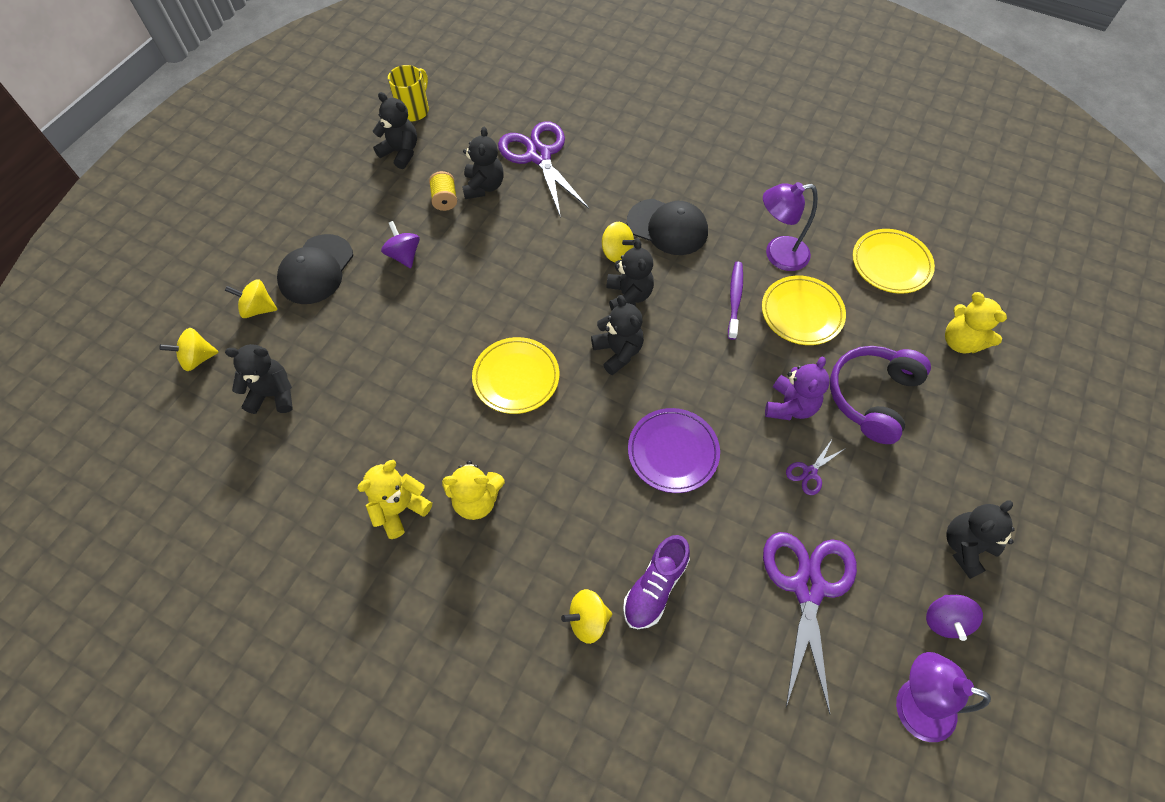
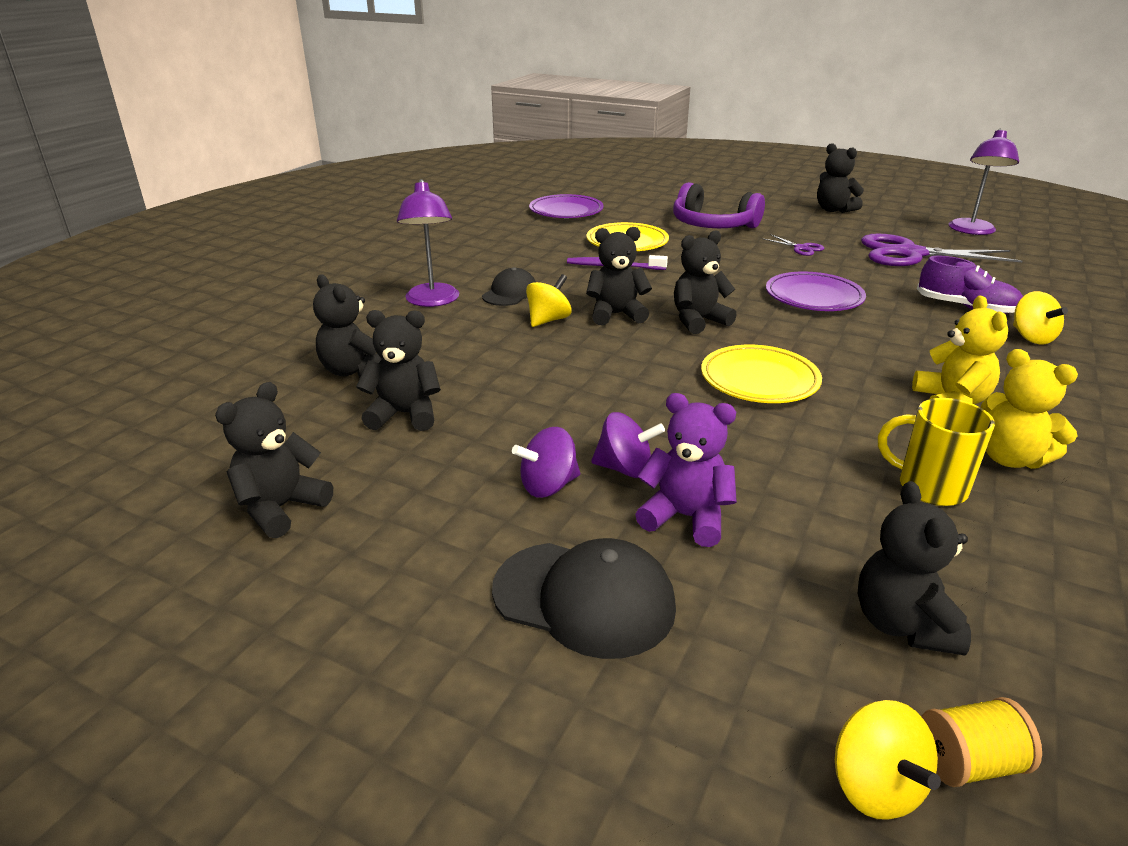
camera: 90 degrees left, 30 degrees down
yellow spinning top [225,279,278,318] -> none
yellow mug [388,65,429,121] -> yellow mug moved to [878,398,995,506]
yellow spool [429,171,457,211] -> yellow spool moved to [921,697,1042,787]
purple scissors [498,121,589,218] -> black teddy bear [313,274,382,378]
black cap [627,199,708,255] -> black cap [482,267,536,306], size x0.64
purple lamp [763,182,818,271] -> purple lamp moved to [397,179,459,307]
purple teddy bear [765,357,830,420] -> purple teddy bear moved to [635,393,737,547]
yellow plate [853,229,935,294] -> purple plate [529,194,604,218]
purple spinning top [926,595,983,641] -> purple spinning top moved to [591,412,665,478]
yellow teddy bear [945,292,1007,354] -> none

